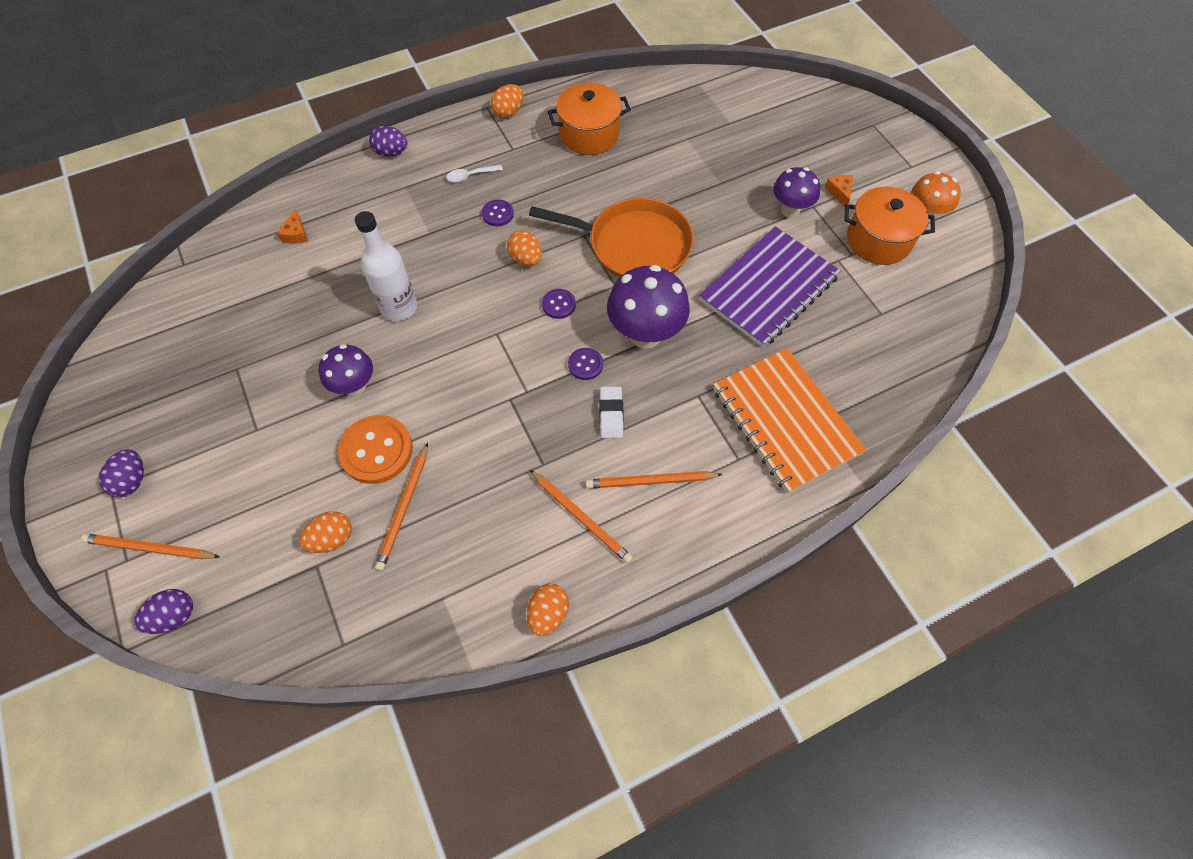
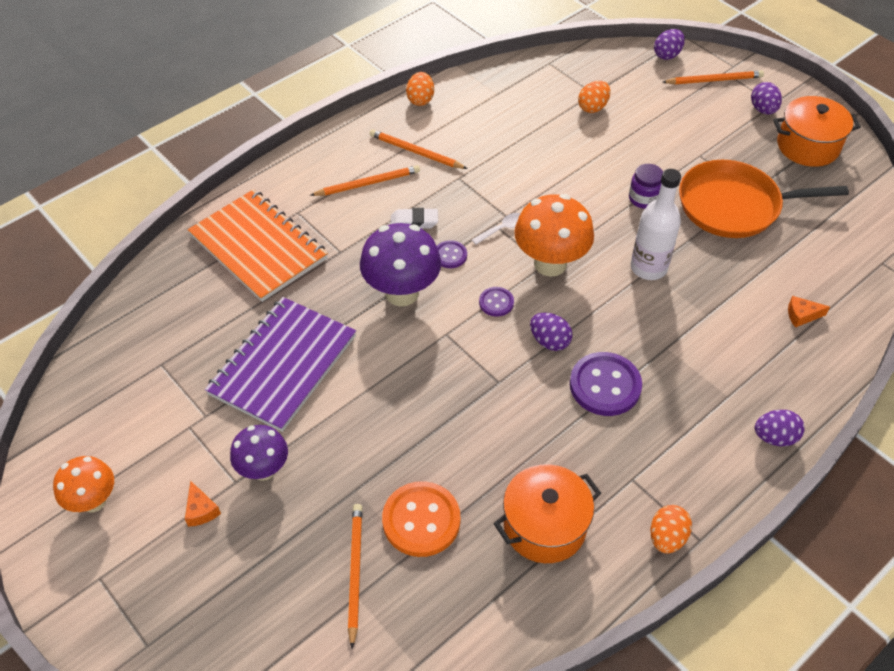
camera: 165 degrees right, 10 degrees down
orange cheese [277,209,308,244] -> orange cheese turned 75 degrees counterclockwise [788,296,830,327]
purple mushroom [319,344,373,396] -> purple jar [629,164,663,209]
orange button [338,415,413,484] -> orange button moved to [382,481,461,557]
orange pencil [375,443,428,571] -> orange pencil moved to [348,504,363,649]
white spoon [446,165,503,182] -> white spoon moved to [472,213,521,244]
purple button [482,200,514,226] -> purple button [570,352,642,416], size x1.92
orange egg [507,230,542,266] -> purple egg [530,313,573,351]
orange pan [529,198,694,278] -> orange pan moved to [679,160,849,238]
white eraser [599,386,623,438] -> white eraser turned 75 degrees counterclockwise [391,208,438,229]
orange pot [844,186,935,265] -> orange pot moved to [773,96,861,167]
none -> orange mushroom [514,194,594,277]

